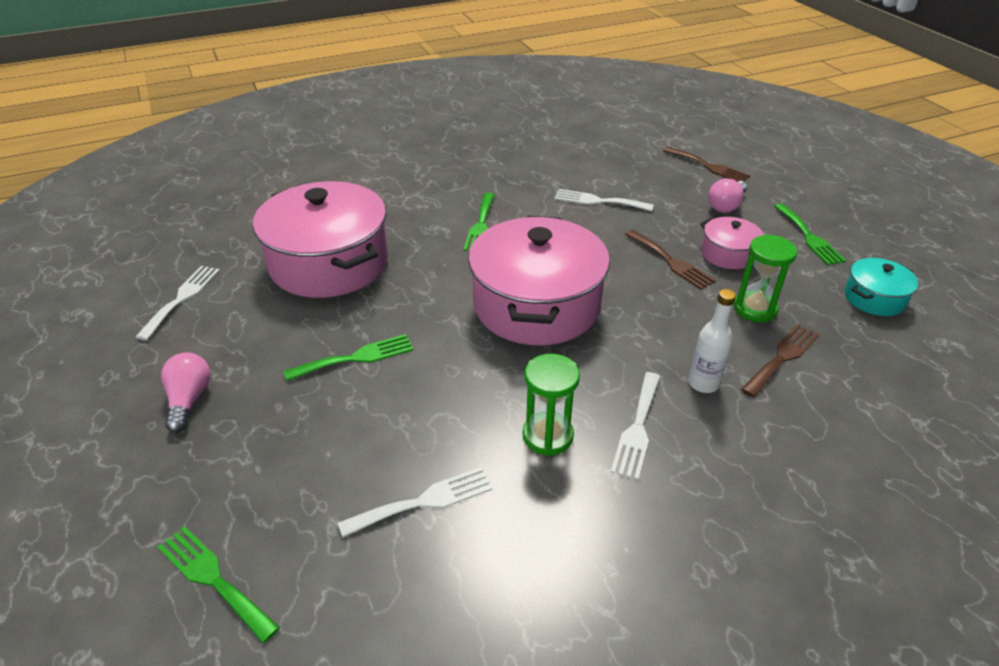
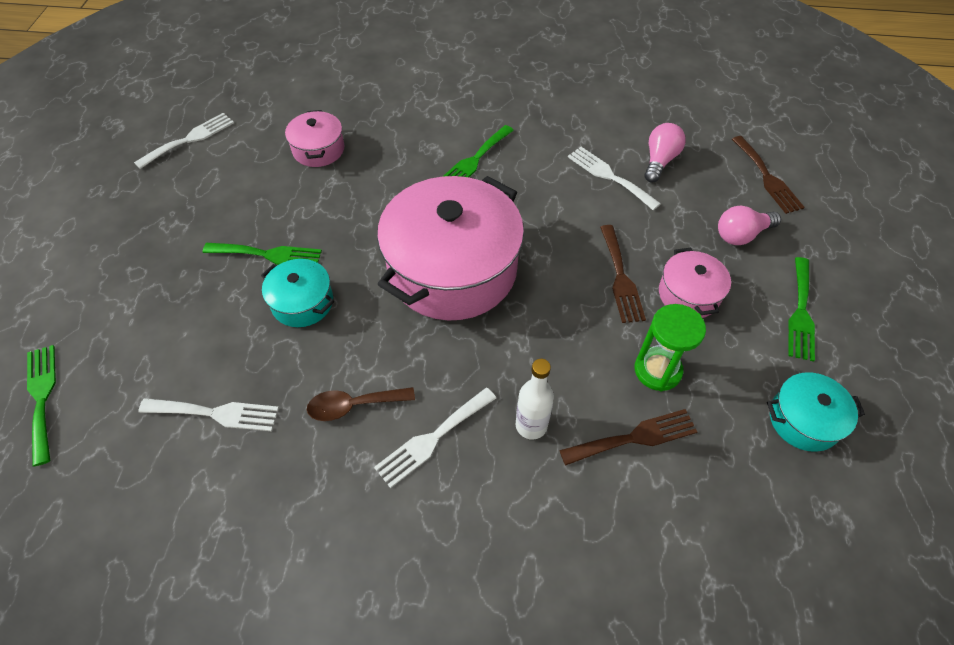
camera: 30 degrees right, 15 degrees up
pink light bulb [161,352,211,433] -> pink light bulb moved to [645,123,686,182]
pink pot [253,181,388,298] -> pink pot [285,110,344,167], size x0.46
green hourglass [523,354,580,456] -> brown spoon [307,387,415,421]
none -> turquoise pot [261,259,334,327]

